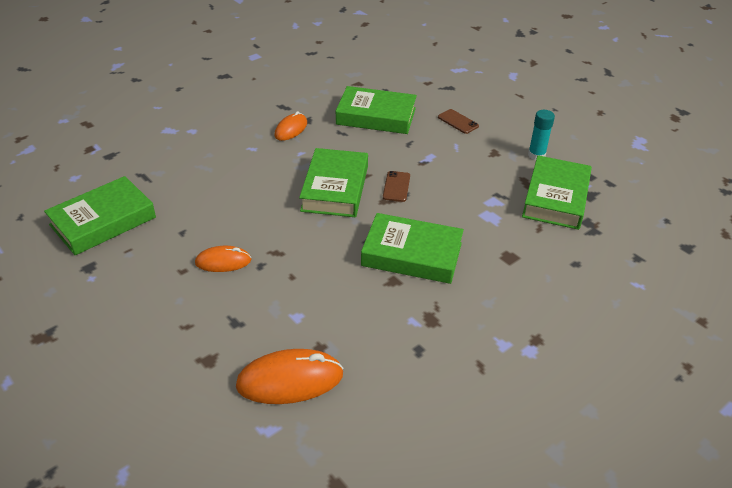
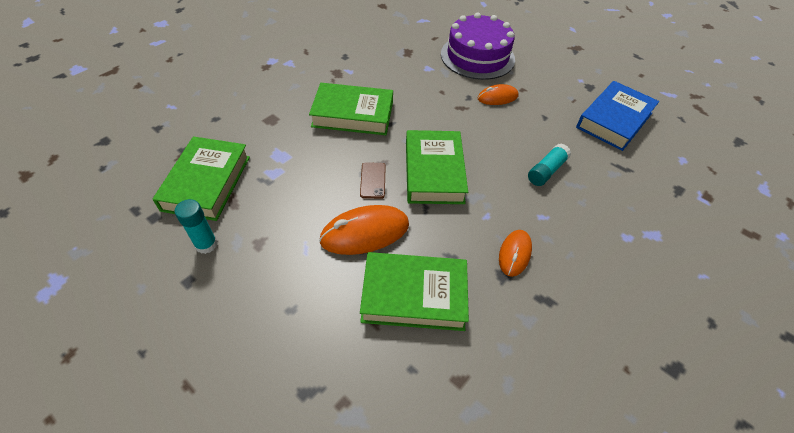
camera: 170 degrees right, 10 degrees up
green book [44,176,156,255] -> blue book [576,81,659,151]
orange mouse [236,349,344,404] -> orange mouse moved to [319,205,409,255]
brown phone [438,109,479,134] -> none
none -> purple cake [441,12,515,80]
none -> turquoise glue stick [528,143,571,186]

